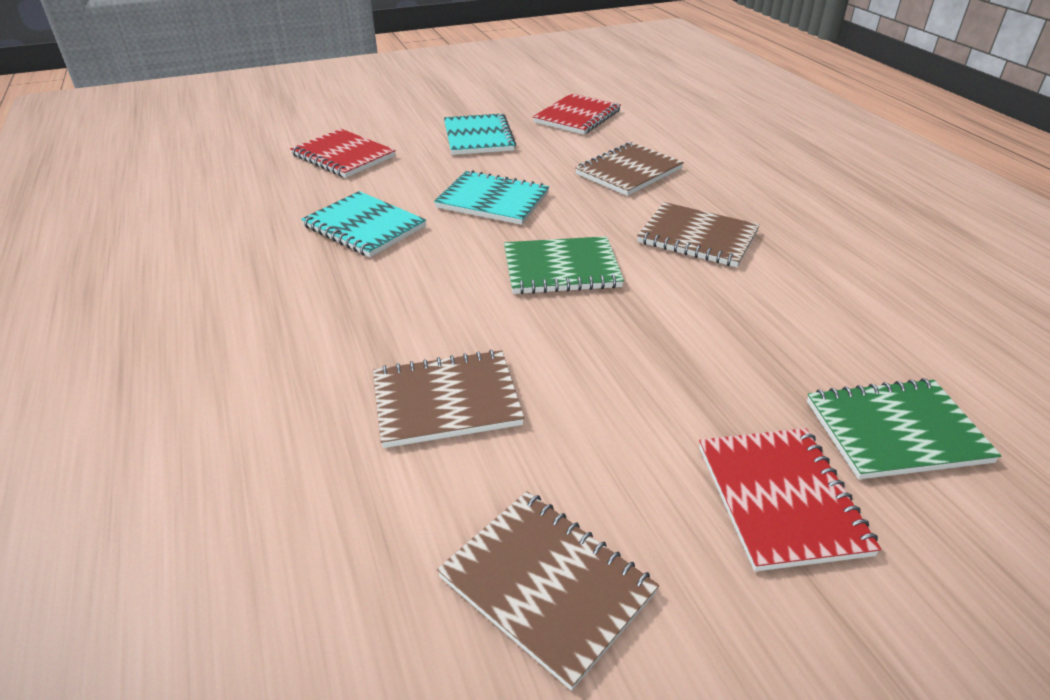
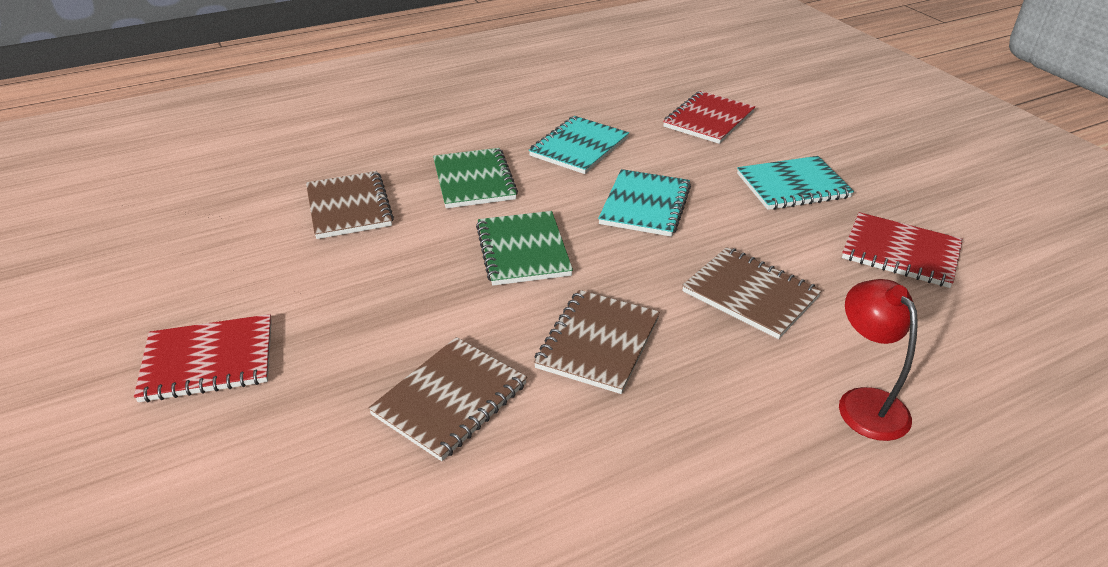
camera: 85 degrees right, 0 degrees up
brown notebook [437,491,659,691] -> brown notebook moved to [368,337,527,461]
green notebook [807,378,1002,479] -> green notebook moved to [433,148,518,208]
none -> red lamp [839,279,918,441]

